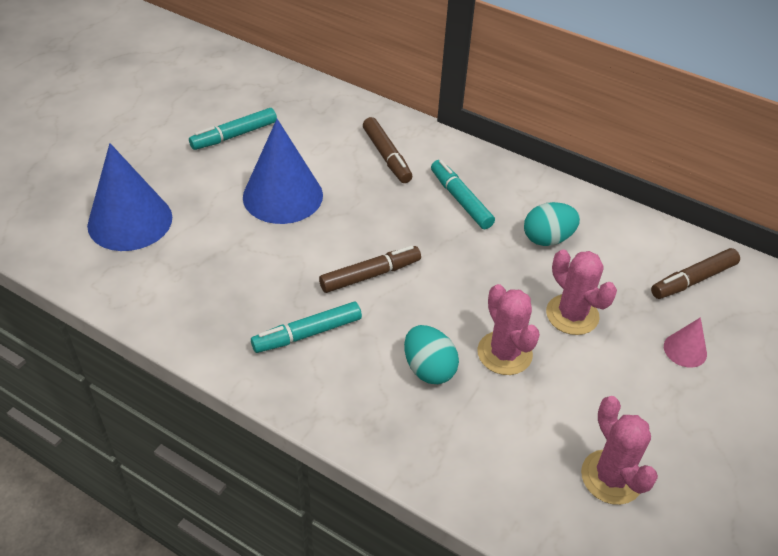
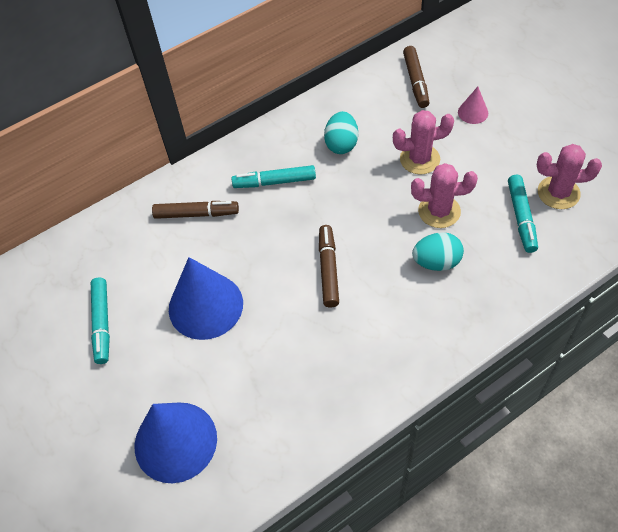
camera: 60 degrees left, 10 degrees up
turquoise marker [251,301,362,353] -> turquoise marker moved to [508,175,538,253]

